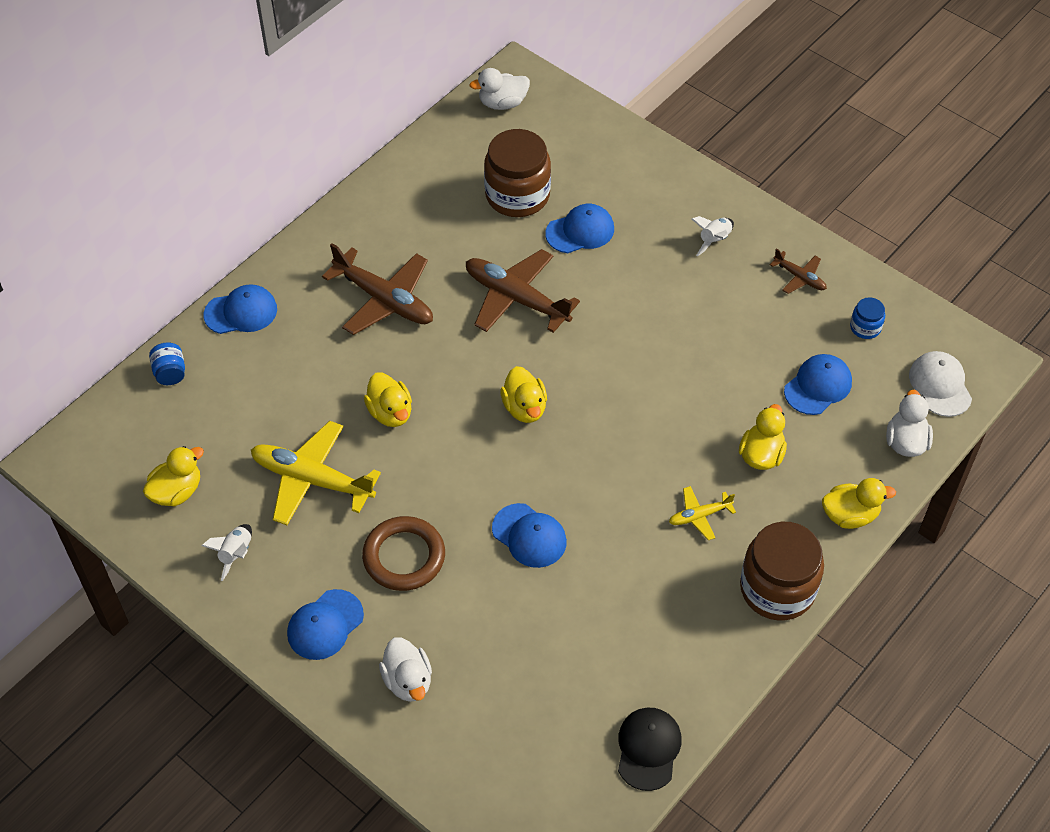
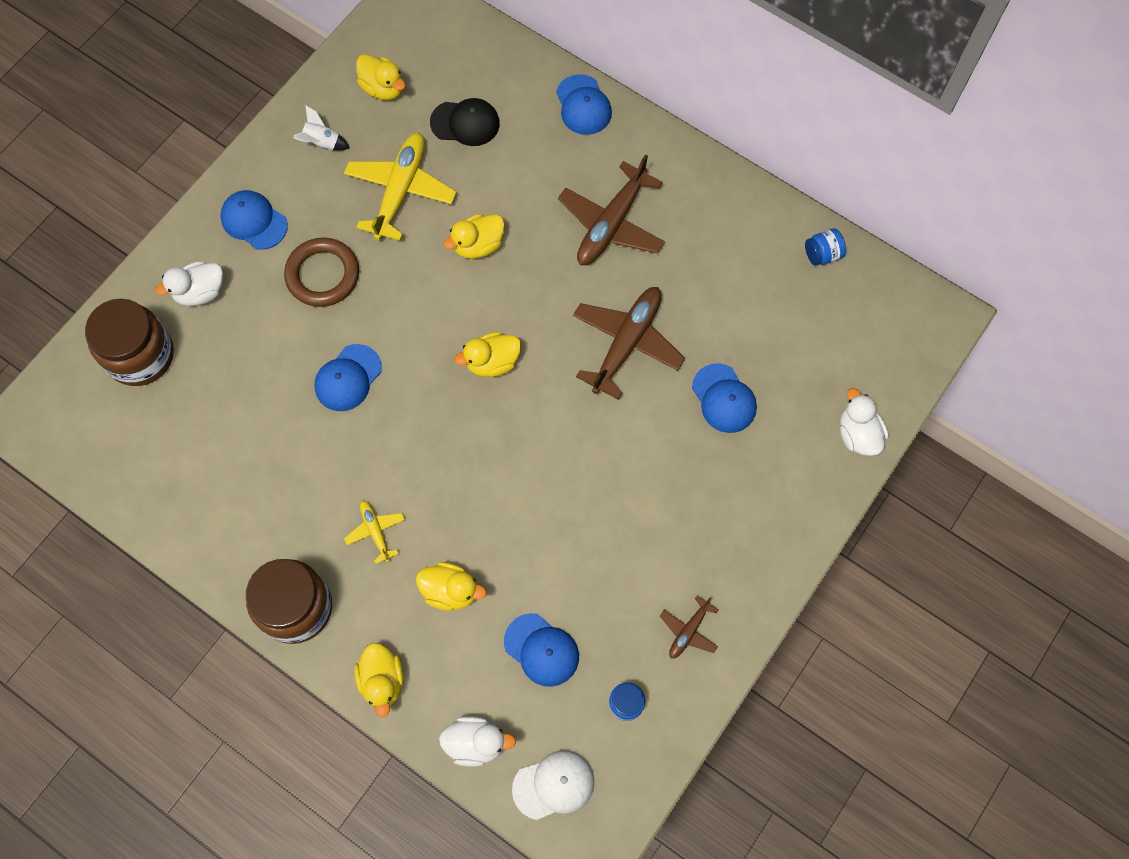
camera: 85 degrees right, 15 degrees up
blue jar [149,342,185,385] -> blue jar moved to [805,228,846,266]
white duck [469,68,530,110] -> white duck moved to [840,388,888,456]
brown jar [484,129,551,217] -> brown jar moved to [85,299,174,386]
black cap [618,708,682,791] -> black cap moved to [430,98,500,146]
white rocket [692,216,734,256] -> none

